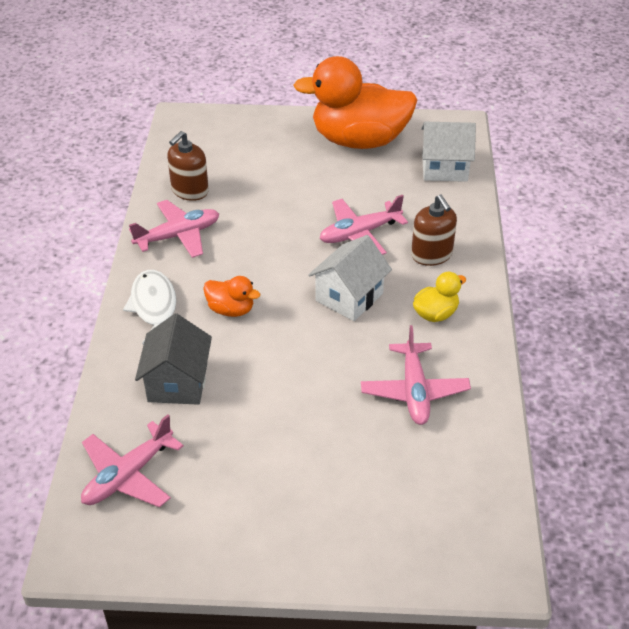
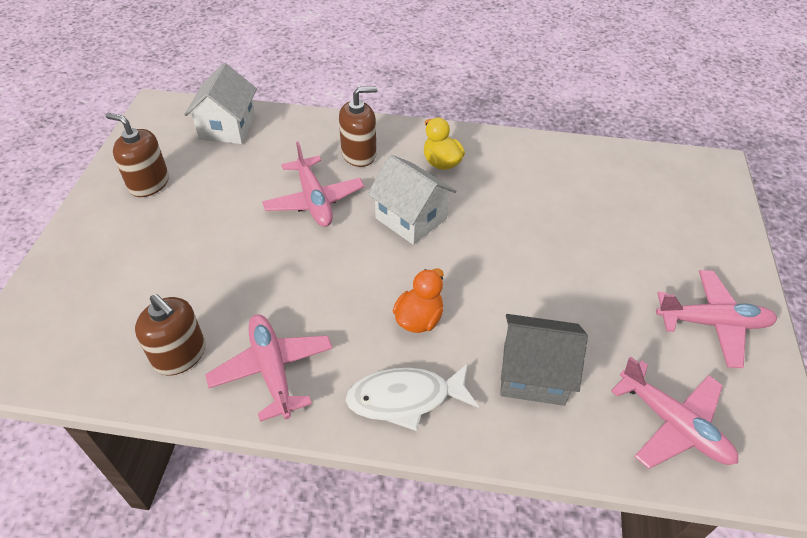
camera: 85 degrees left, 5 degrees up
orange duck [293,56,417,149] -> brown soap dispenser [106,113,169,197]
pink plane [361,325,471,425] -> pink plane moved to [656,270,777,368]

